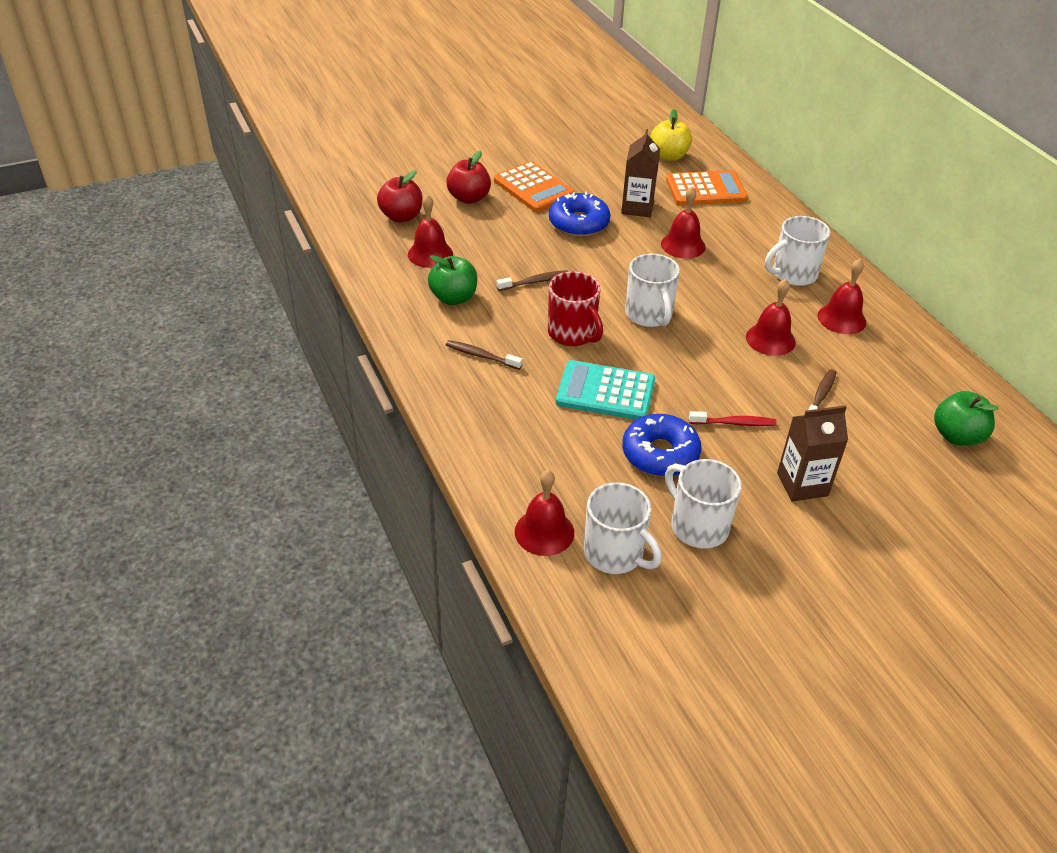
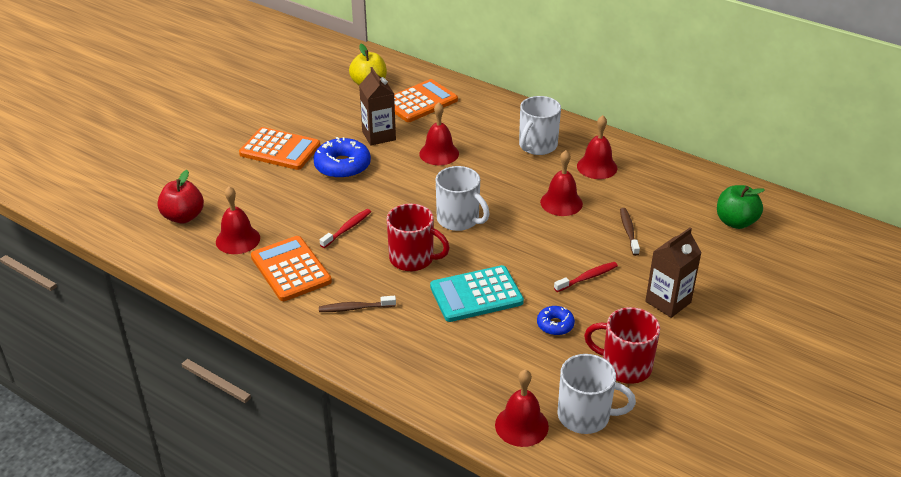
camera: 30 degrees left, 5 degrees down
green apple [428,255,477,305] -> orange calculator [251,236,332,301]
red apple [446,151,491,204] -> none
brown toothbrush [497,270,568,291] -> red toothbrush [320,209,371,248]
blue donut [622,414,701,477] -> blue donut [537,306,575,335], size x0.55
white mug [665,459,742,549] -> red mug [584,307,660,384]

